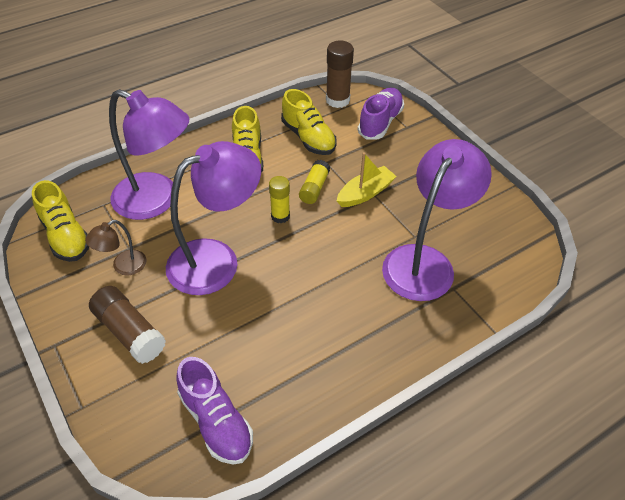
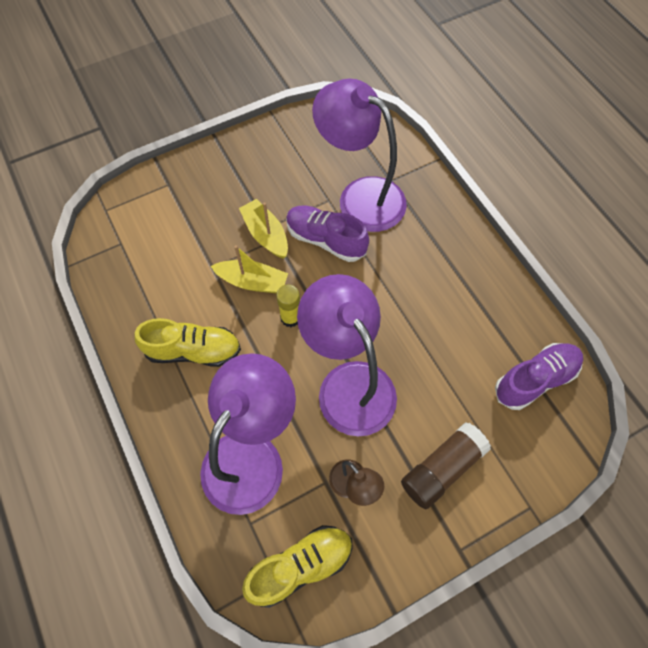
camera: 85 degrees left, 15 degrees up
yellow shoe [281,89,337,155] -> none
yellow glue stick [299,160,330,204] -> yellow boat [211,245,288,293]
brown glue stick [326,40,354,108] -> none
purple shoe [358,88,404,140] -> purple shoe moved to [286,206,369,262]

